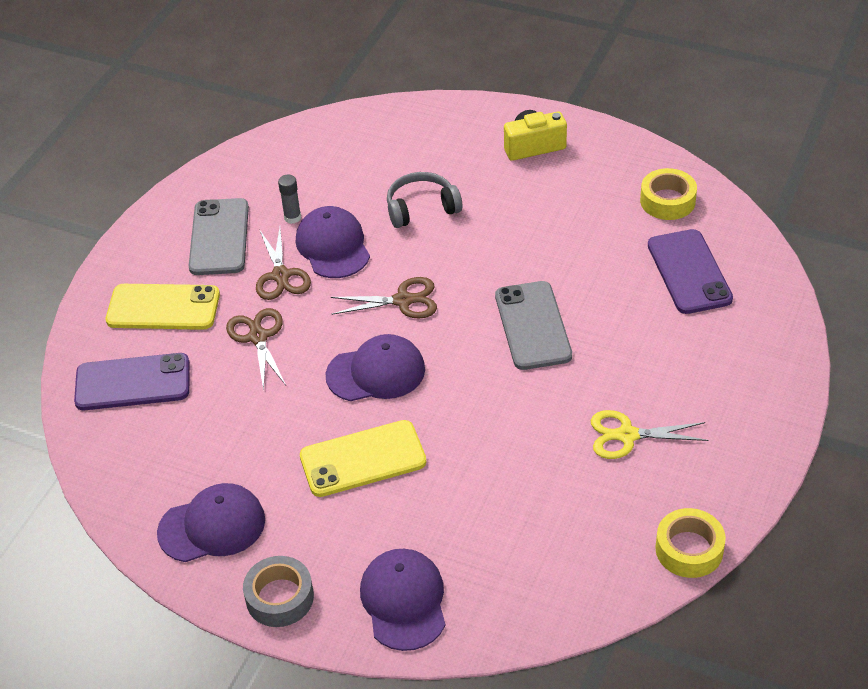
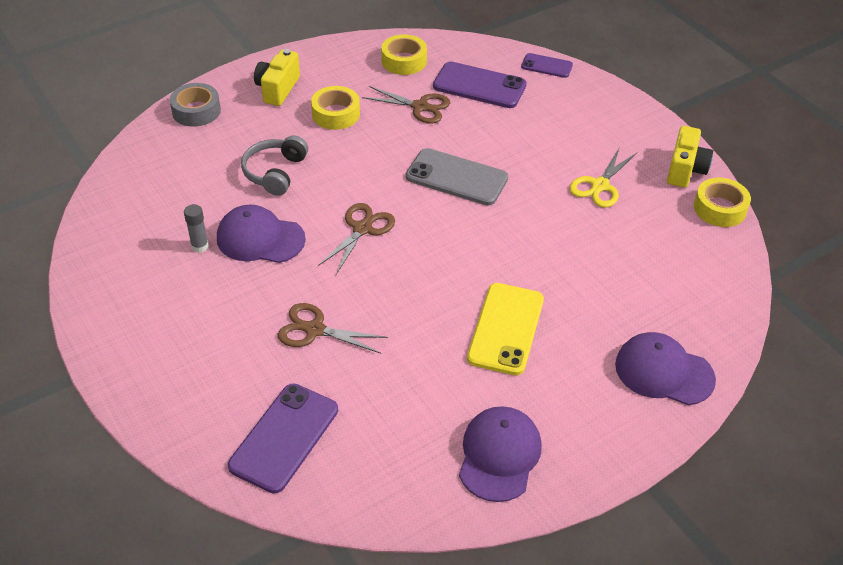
camera: 60 degrees left, 0 degrees up
yellow phone [106,284,220,330] -> none
grey phone [189,198,249,275] -> none
grey tape [243,556,314,627] -> grey tape moved to [170,83,221,127]
brown scissors [256,228,311,300] -> brown scissors moved to [362,86,450,124]
purple cap [326,334,425,401] -> none
none -> yellow tape [311,86,360,130]
none -> purple phone [521,53,573,78]
none -> yellow camera [667,126,713,188]

